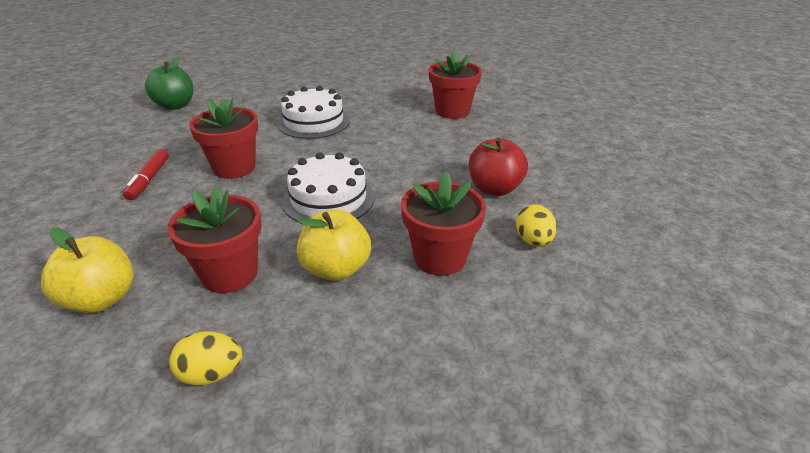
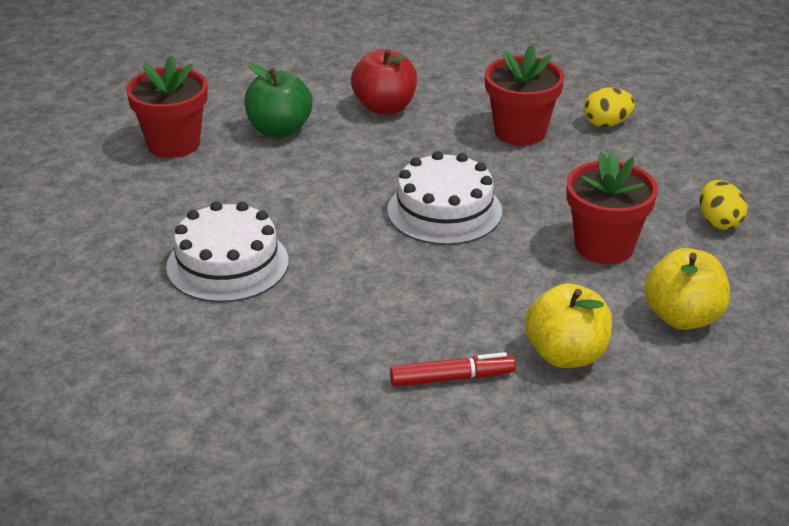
camera: 100 degrees left, 0 degrees up
green apple [145,57,193,110] -> green apple moved to [244,63,313,137]
red flower pot [189,98,258,179] -> none
yellow apple [297,210,371,281] -> yellow apple moved to [525,283,612,368]
yellow egg [516,204,557,247] -> yellow egg moved to [584,87,635,127]

